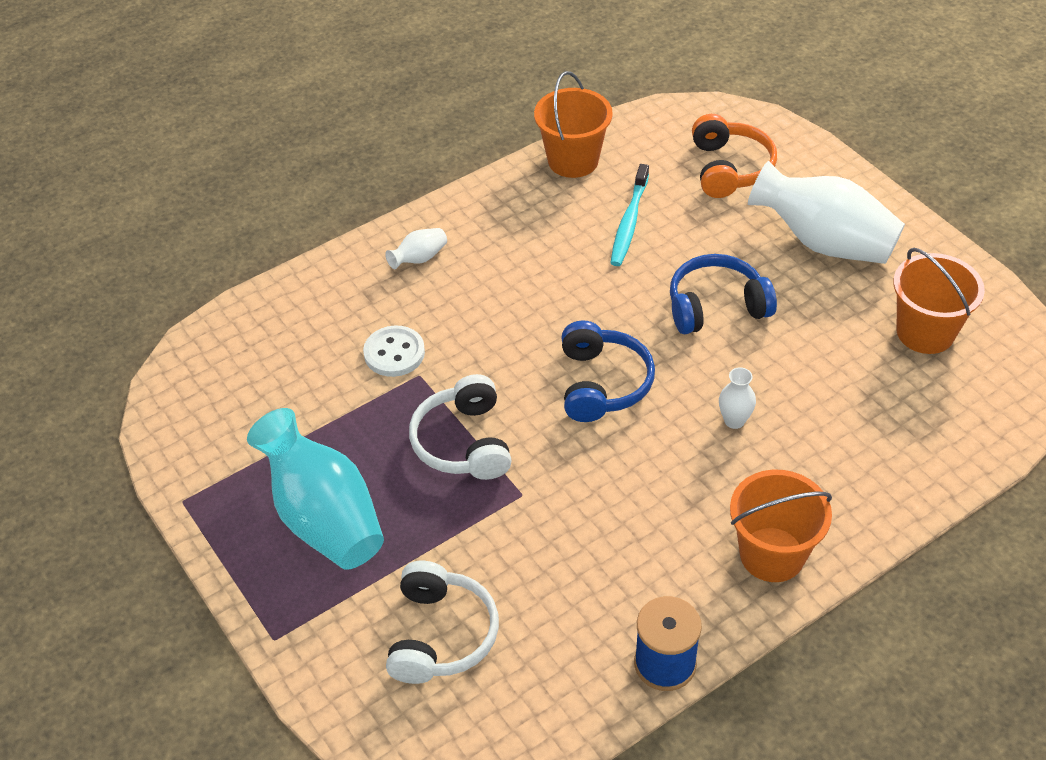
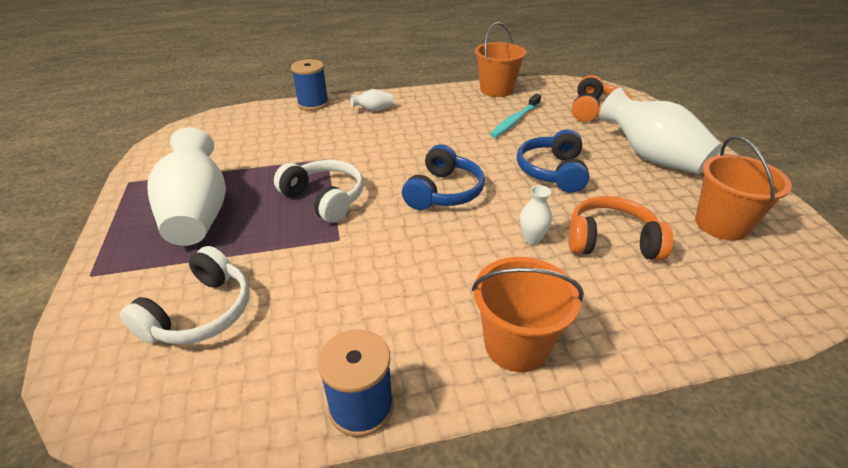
camera: 20 degrees right, 10 degrees down
turquoise vase [247,408,384,570] -> white vase [147,127,226,246]
white button [363,326,425,377] -> none
white headphones [409,374,512,480] -> white headphones turned 120 degrees clockwise [274,160,364,223]
blue headphones [670,254,777,334] -> blue headphones turned 90 degrees counterclockwise [517,129,589,193]
none -> blue spool [291,59,329,111]
none -> orange headphones [568,196,673,260]

